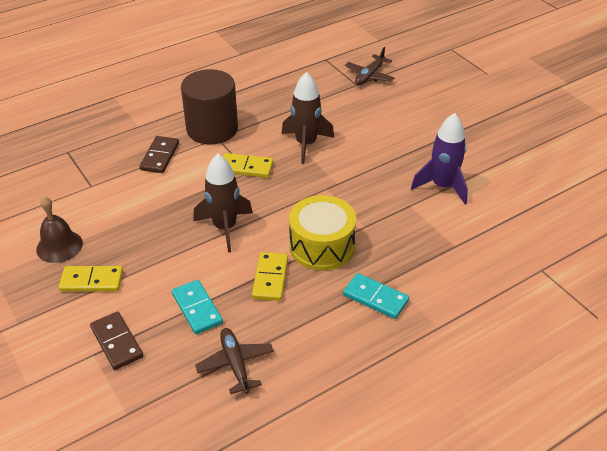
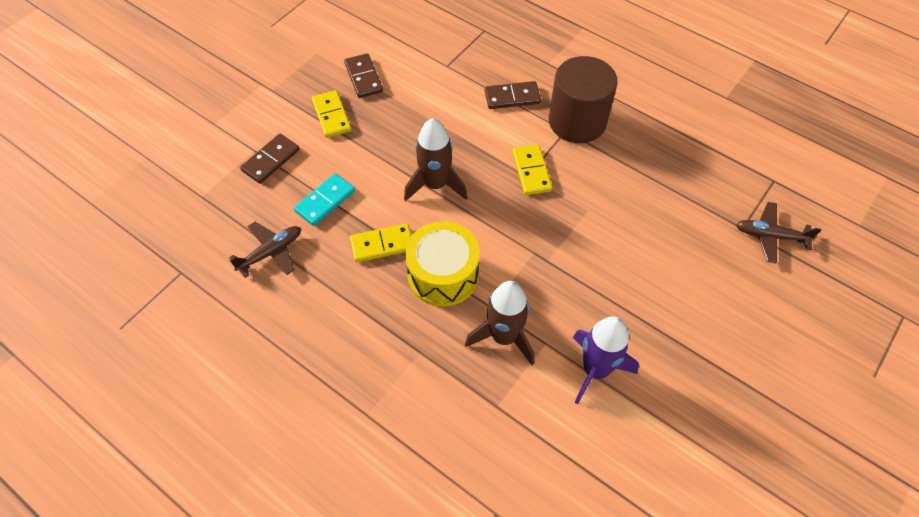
camera: 70 degrees right, 15 degrees up
brown bell [36,197,83,263] -> brown domino [344,53,383,98]
brown rocket [281,72,334,164] -> brown rocket moved to [465,281,534,365]
turquoise domino [343,273,409,319] -> none

